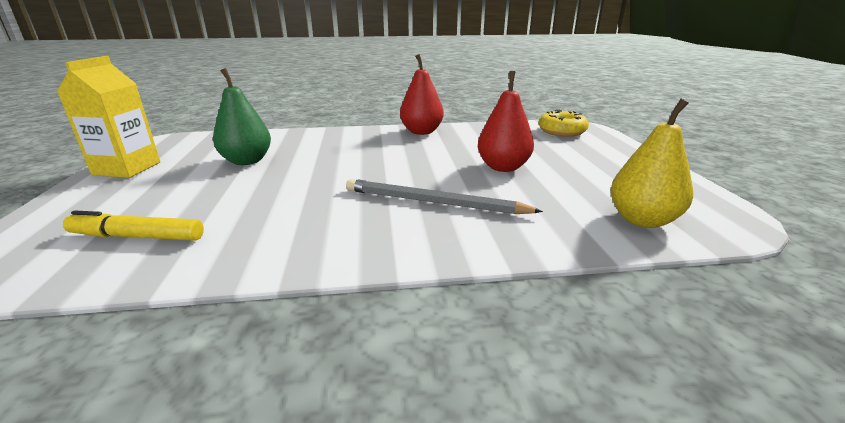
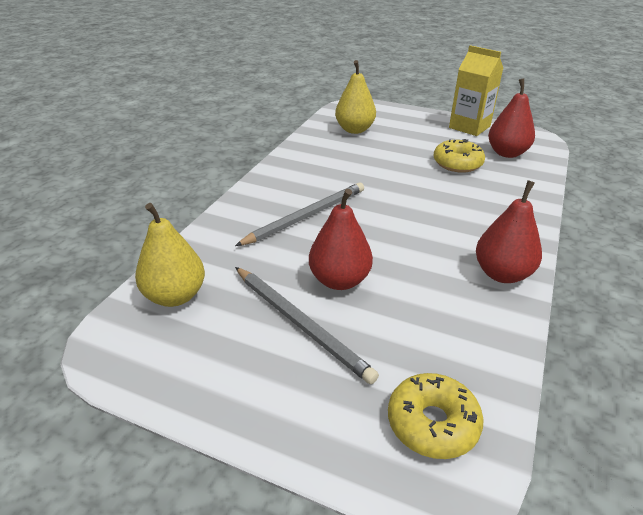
camera: 120 degrees right, 10 degrees up
yellow marker [63,211,204,241] -> yellow pear [335,60,376,134]
green pear [213,68,271,165] -> yellow donut [433,139,485,173]
none -> grey pencil [235,267,379,384]
none -> red pear [488,78,535,158]

